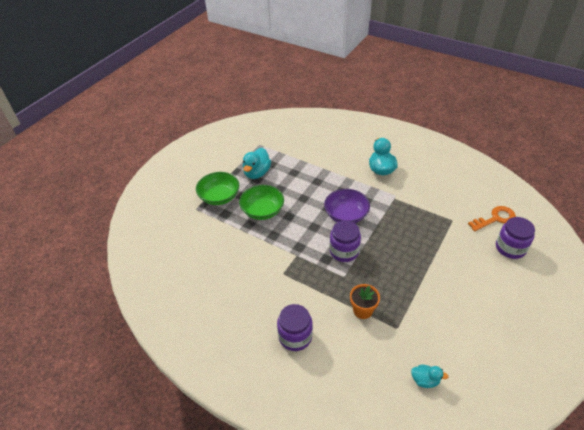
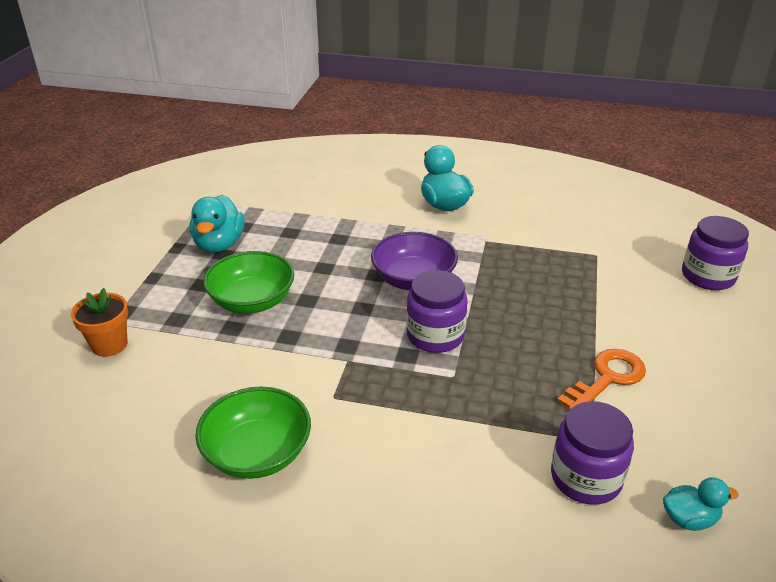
camera: 20 degrees left, 10 degrees down
green bowl [196,172,239,205] -> green bowl moved to [195,387,311,479]
purple jar [277,304,313,351] -> purple jar moved to [551,401,634,505]
orange flower pot [350,284,380,319] -> orange flower pot moved to [71,288,128,357]
orange key [468,206,516,231] -> orange key moved to [557,349,646,411]

